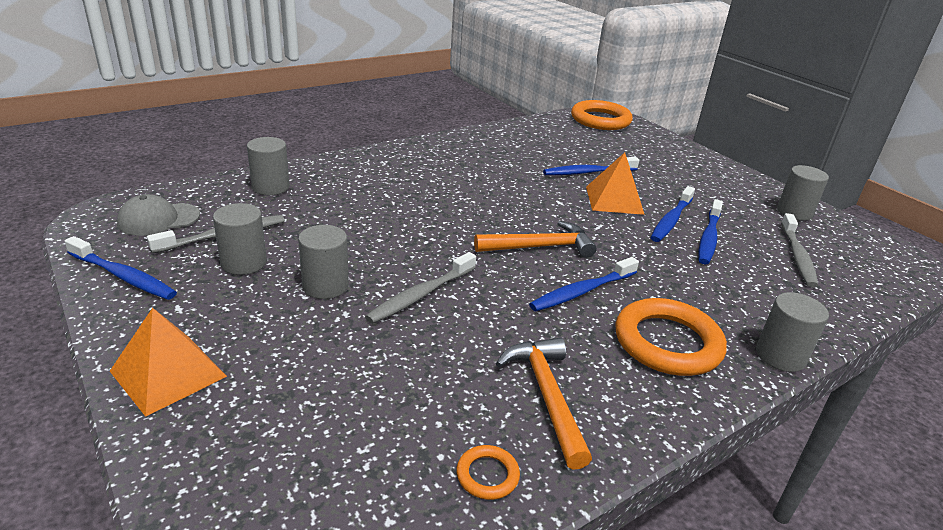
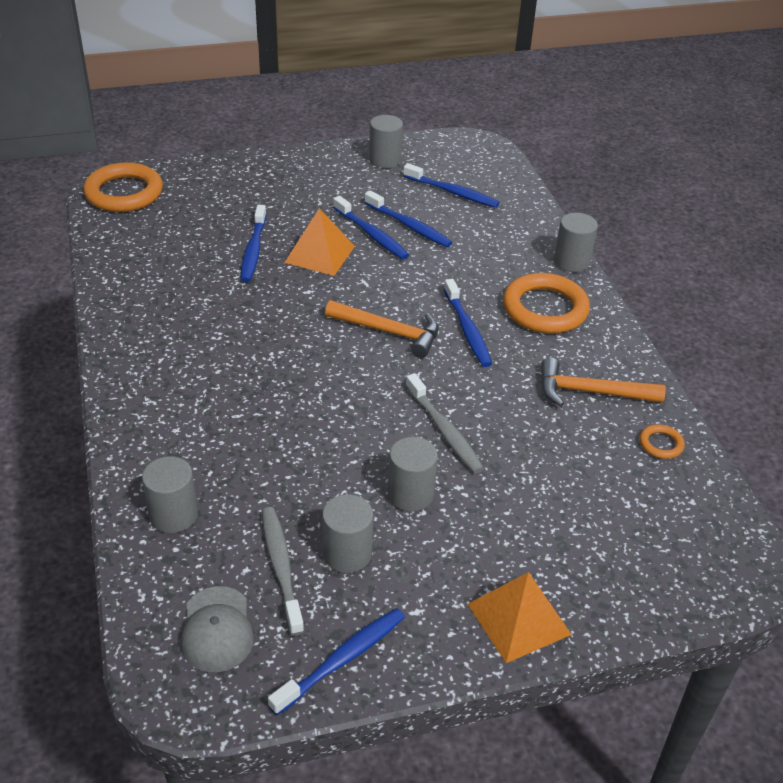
camera: 70 degrees left, 10 degrees up
orange hammer [474,221,597,258] -> orange hammer turned 105 degrees clockwise [325,300,439,358]
grey toothbrush [781,213,818,287] -> blue toothbrush [403,163,500,208]

